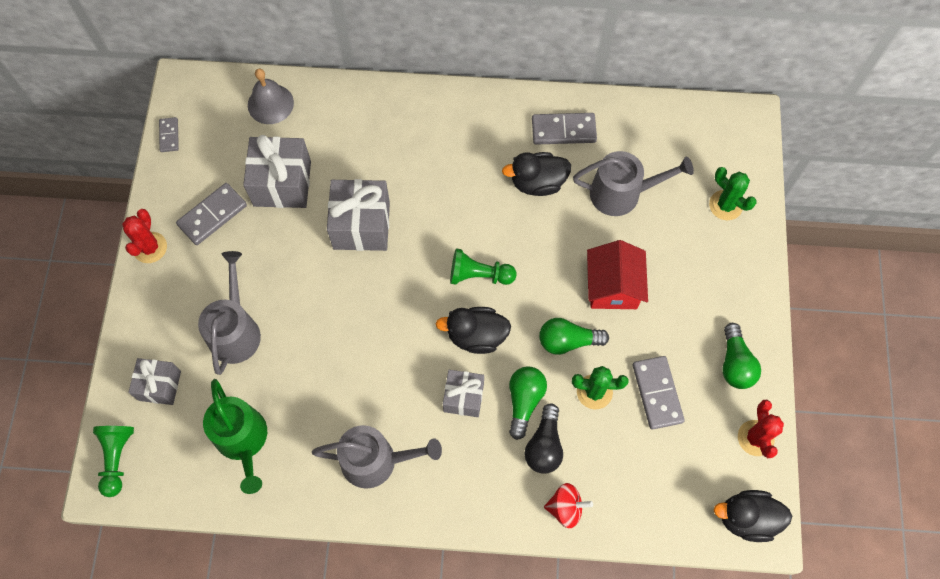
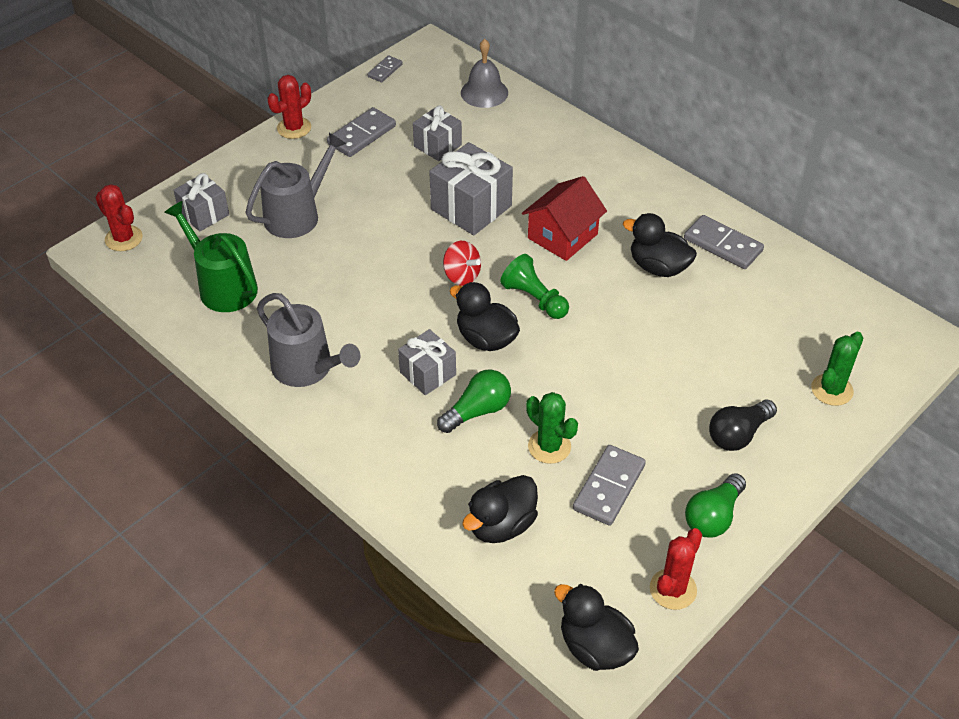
camera: 40 degrees right, 20 degrees down
green pawn [93,426,134,497] -> red cactus [96,184,143,251]
grey domino [176,183,247,245] -> grey domino turned 45 degrees counterclockwise [327,107,396,157]
green watering can [203,379,267,494] -> green watering can turned 120 degrees clockwise [164,201,258,312]
grey gift [243,135,311,208] -> grey gift [413,106,462,161], size x0.62
black light bulb [525,403,563,474] -> black light bulb moved to [709,400,777,451]
green light bulb [539,318,609,355] -> none
red spinning top [544,483,593,528] -> red spinning top moved to [443,241,481,286]
grey watering can [573,151,694,216] -> none
red house [587,240,648,309] -> red house moved to [522,176,607,261]
green cactus [709,167,757,220] -> green cactus turned 45 degrees clockwise [811,332,863,406]
none -> black duck [462,475,538,543]

